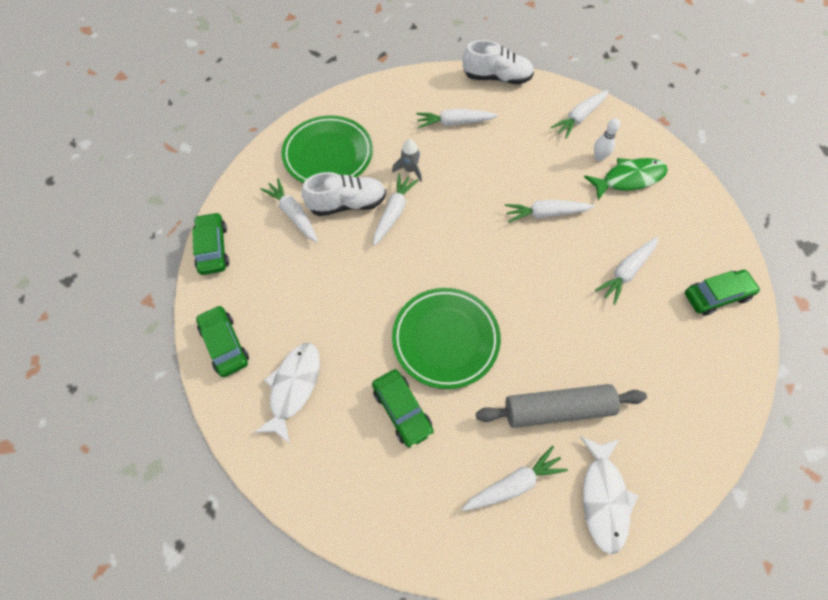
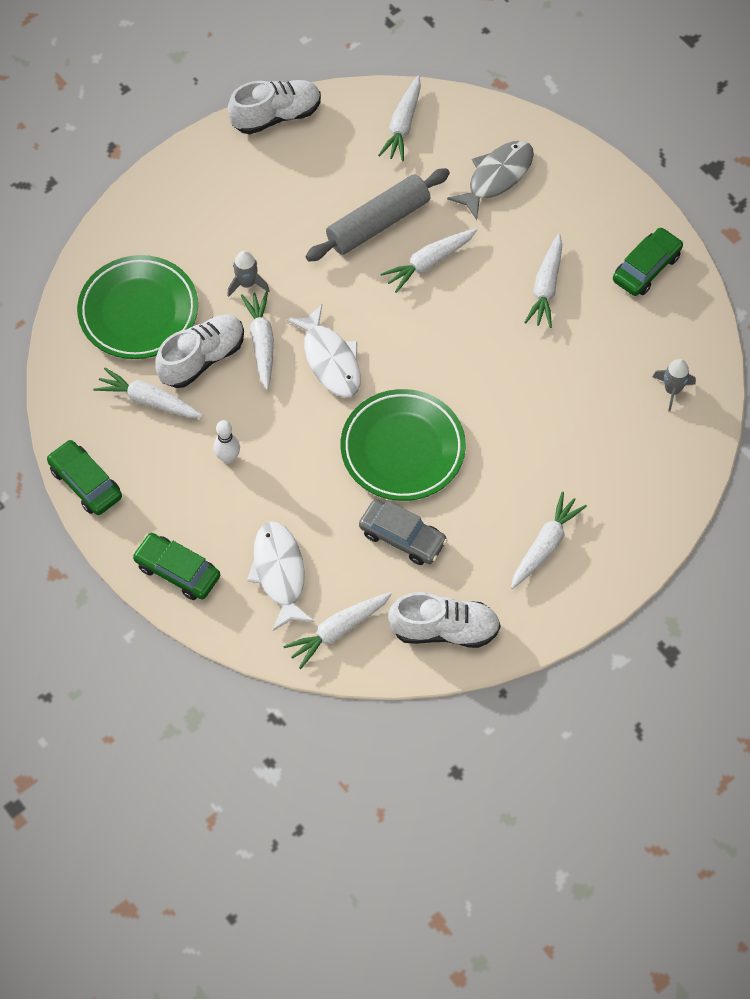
camera: 30 degrees left, 0 degrees up
green car [372,369,434,448] -> grey car [359,500,447,565]
white carrot [416,109,498,128] -> white carrot moved to [283,592,392,669]
grey rolling pin [476,384,647,428] -> grey rolling pin moved to [306,168,450,261]
white fish [580,437,638,554] -> white fish moved to [286,305,361,398]
green fish [584,158,668,200] -> grey fish [447,141,534,220]
white bowling pin [594,118,620,161] -> white bowling pin moved to [214,420,240,463]
none -> white shoe [388,592,501,648]
none -> grey rocket [653,359,696,412]

